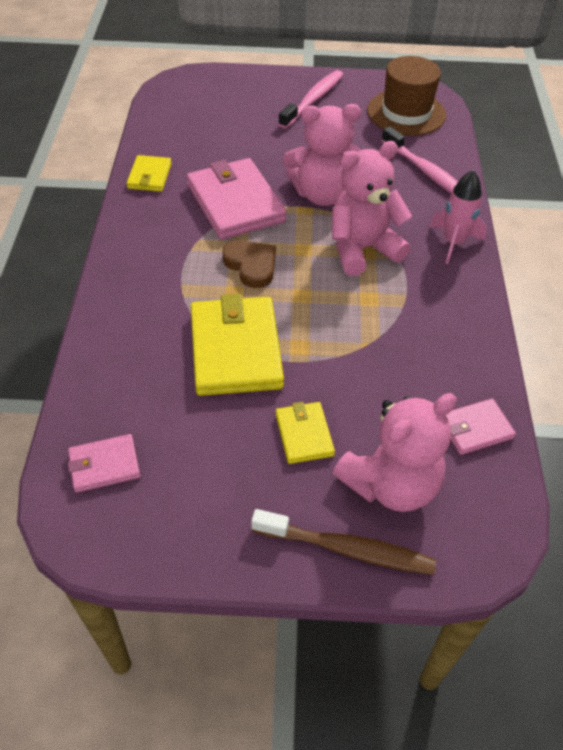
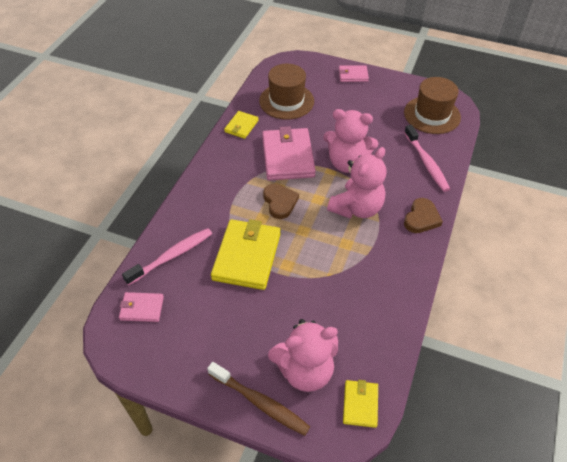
camera: 20 degrees right, 0 degrees up
yellow wallet [276,402,335,464] -> yellow wallet moved to [343,380,378,428]
pink toothbrush [278,70,343,129] -> pink toothbrush moved to [122,228,212,285]
pink teddy bear [332,141,412,276] -> pink teddy bear turned 135 degrees clockwise [327,147,386,218]
pink rocket [429,170,487,264] -> brown heart [404,198,443,233]
pink wallet [446,399,516,455] -> pink wallet moved to [339,65,369,82]
none -> brown hat [259,64,314,120]

